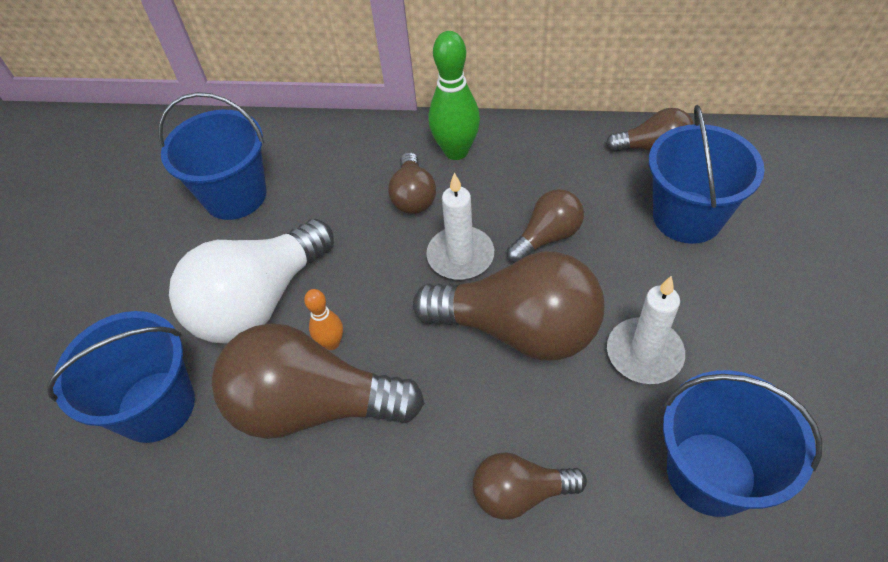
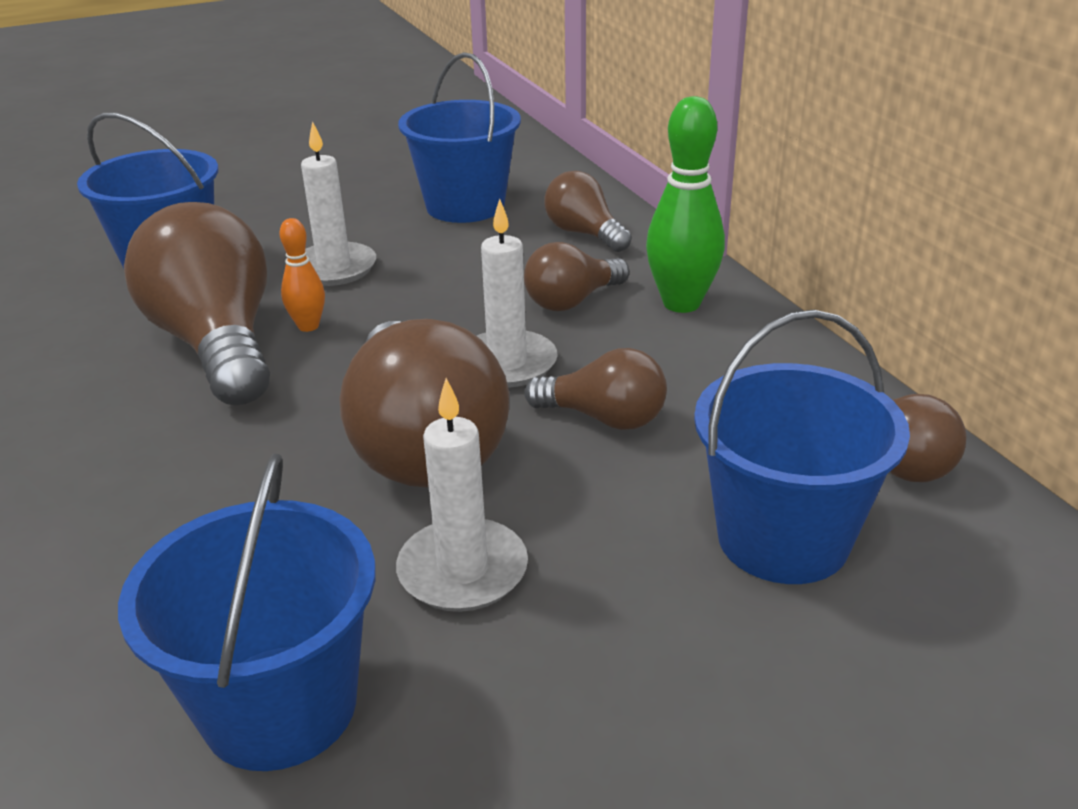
camera: 55 degrees right, 20 degrees down
white light bulb [169,219,334,343] -> white candle [301,121,376,286]
brown light bulb [473,452,587,520] -> brown light bulb moved to [544,171,632,252]

